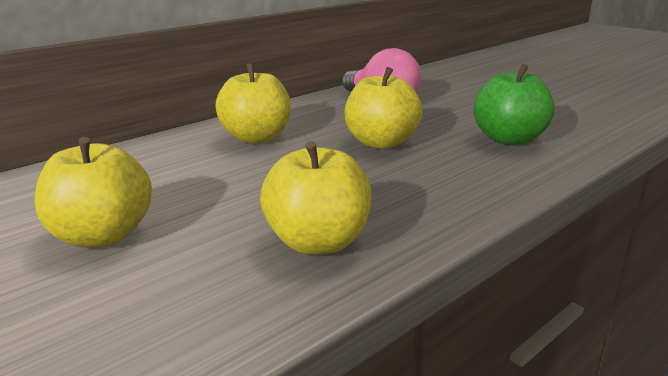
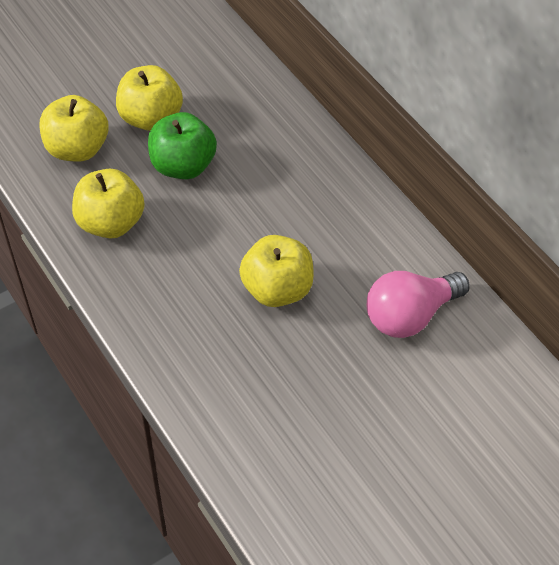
camera: 95 degrees right, 30 degrees up
yellow apple [215,63,291,144] -> yellow apple moved to [40,95,108,162]
green apple [473,64,555,145] -> green apple moved to [148,112,217,179]

